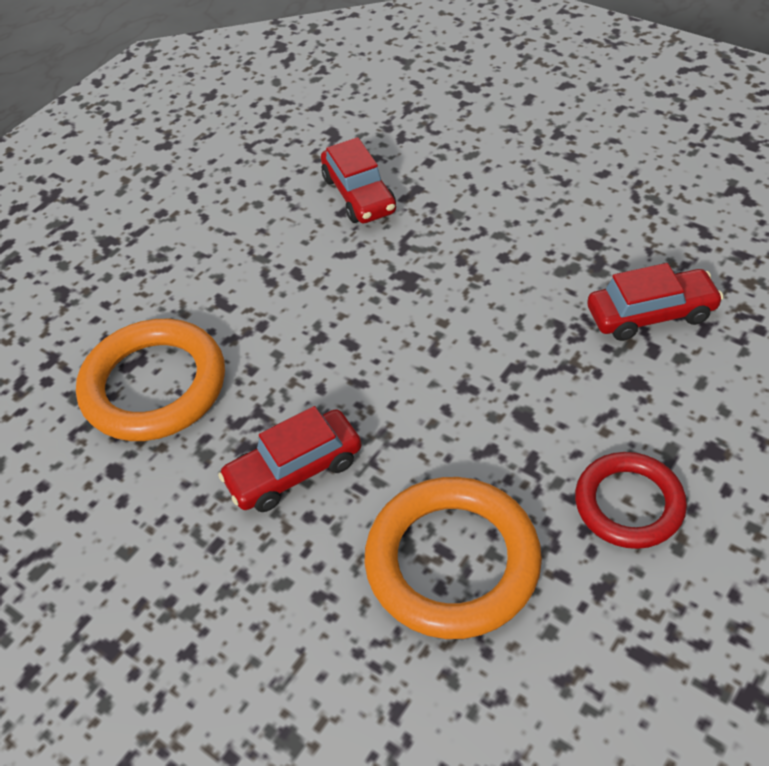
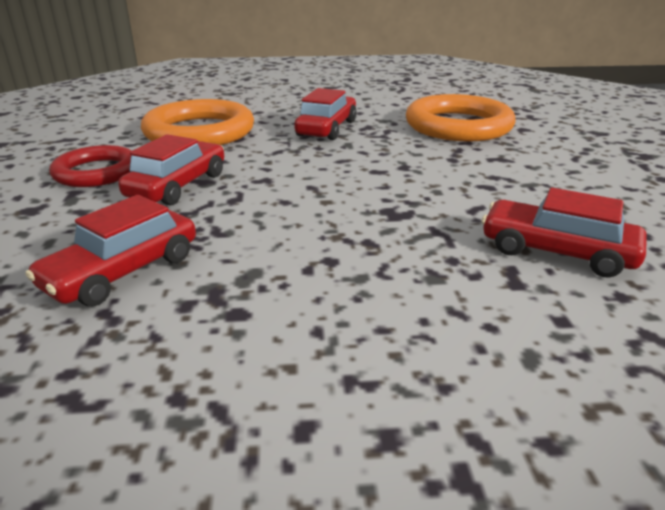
camera: 135 degrees right, 20 degrees down
none -> red car [118,134,224,206]

